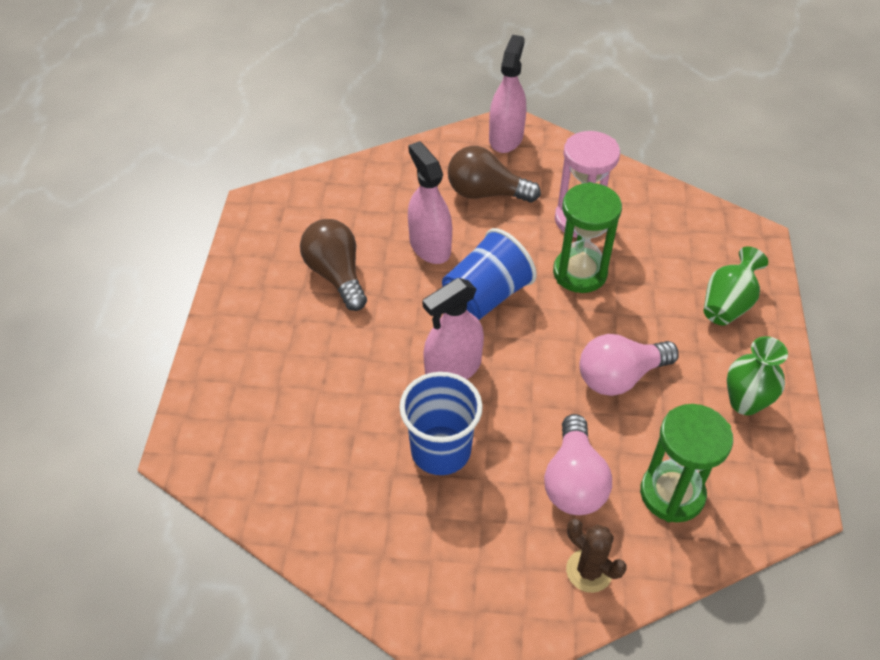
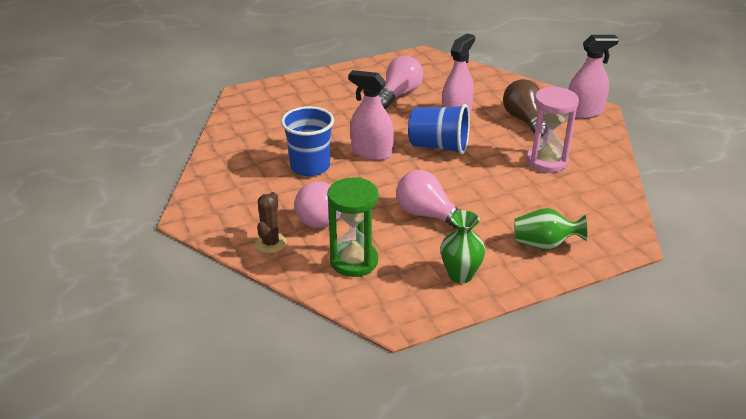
camera: 60 degrees right, 15 degrees down
brown light bulb [300,219,367,311] -> pink light bulb [379,56,423,109]
green hourglass [553,182,622,293] -> none

